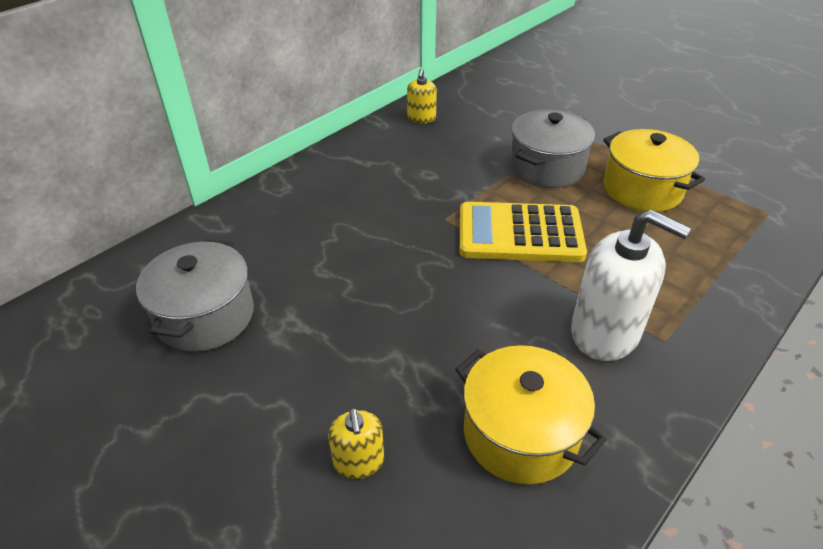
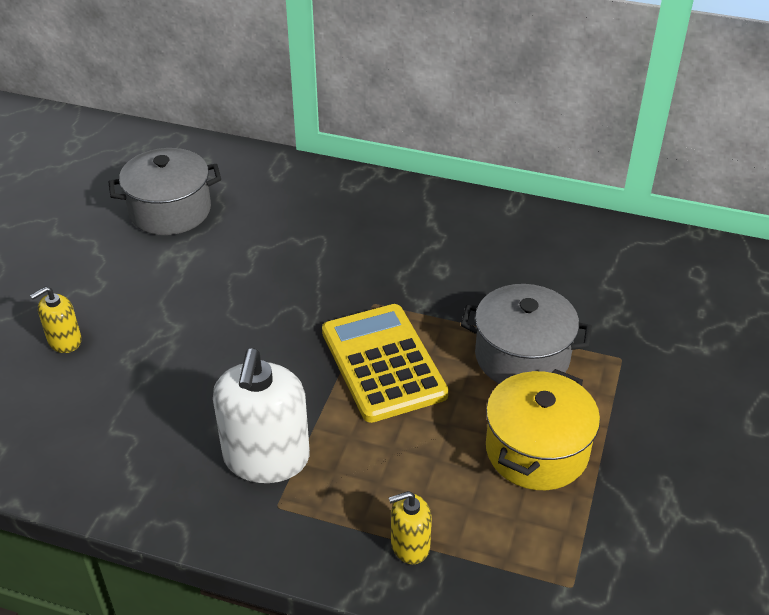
camera: 65 degrees right, 0 degrees up
yellow soap dispenser [407,68,437,123] -> yellow soap dispenser moved to [389,491,432,564]
yellow pot [455,345,607,485] -> none

